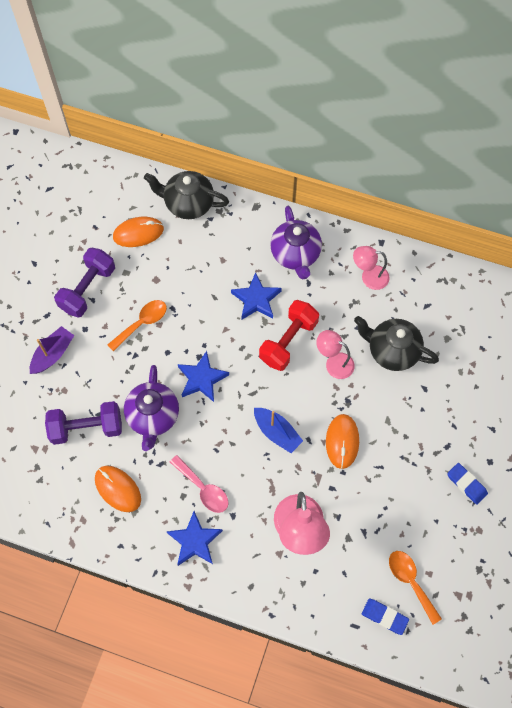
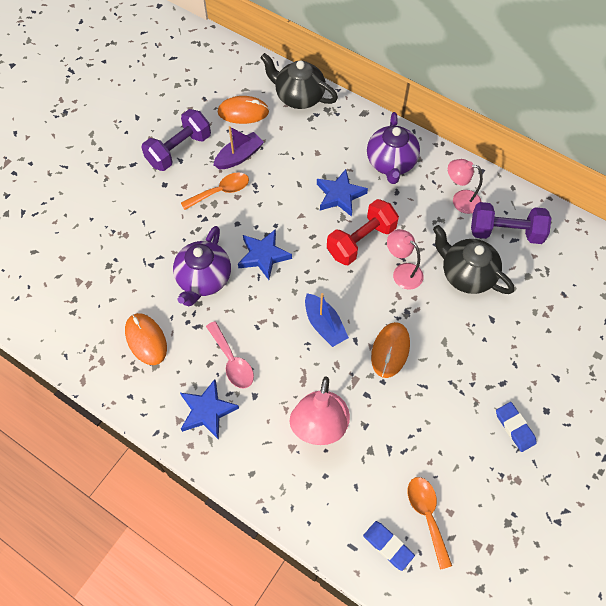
camera: 15 degrees right, 5 degrees down
purple boat [30,326,74,374] -> purple boat moved to [214,126,264,169]
purple dumbbell [45,401,122,445] -> purple dumbbell moved to [471,202,551,244]

